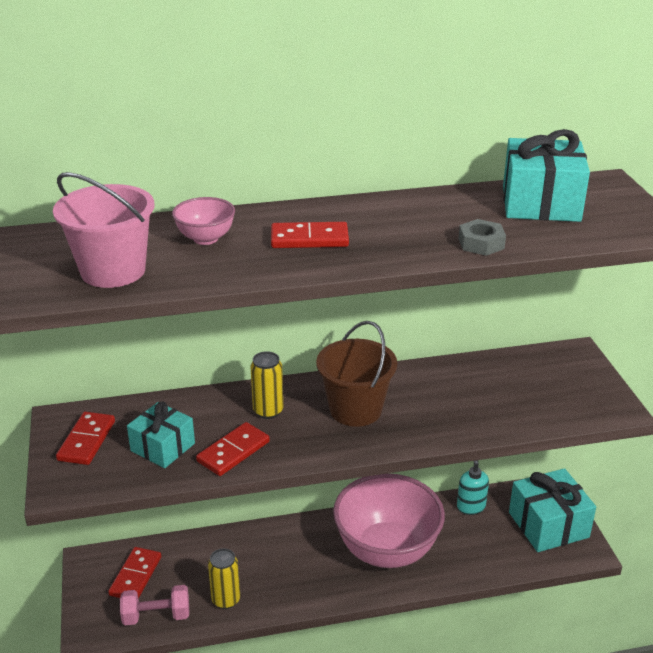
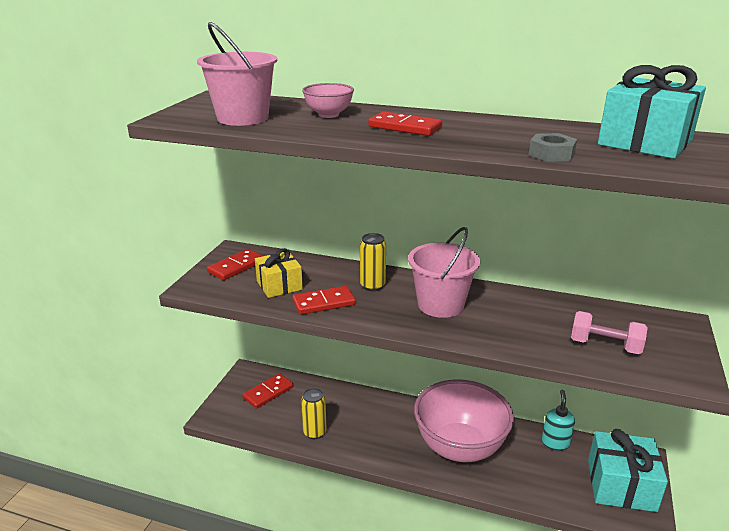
camera: 30 degrees right, 5 degrees down
pink dumbbell [120,585,189,626] -> pink dumbbell moved to [571,311,648,354]
turquoise gift [127,402,195,468] -> yellow gift [255,248,303,298]
brown bucket [316,321,397,427] -> pink bucket [408,227,480,318]

